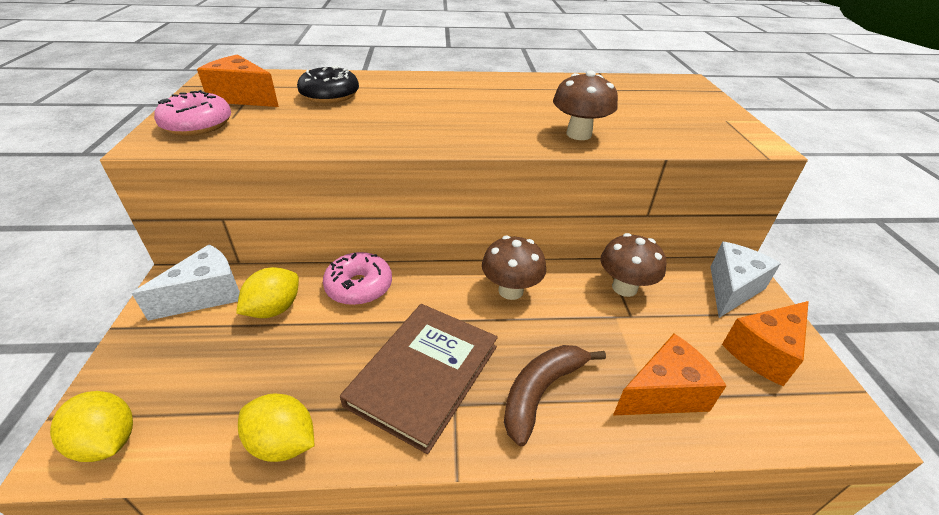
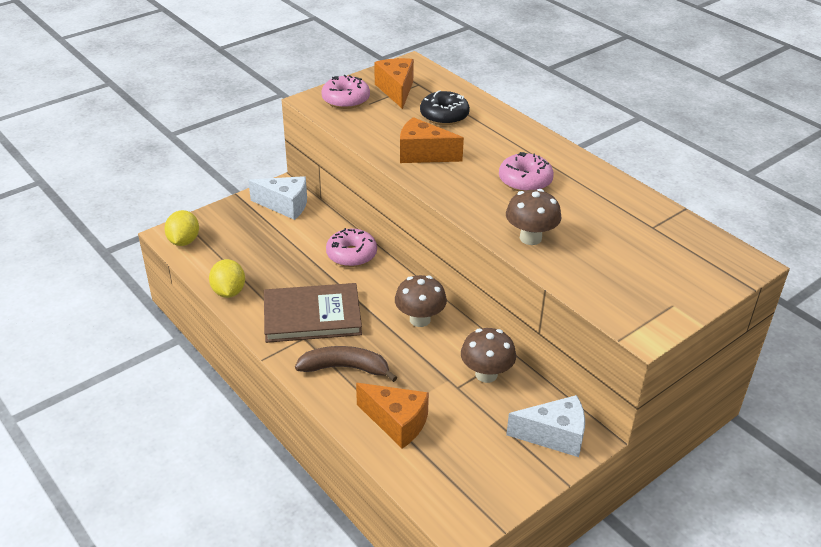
camera: 55 degrees right, 0 degrees up
yellow lemon [236,267,299,318] -> none
orange cheese [722,301,809,386] -> orange cheese moved to [400,117,464,163]
none -> pink donut [499,152,554,191]

